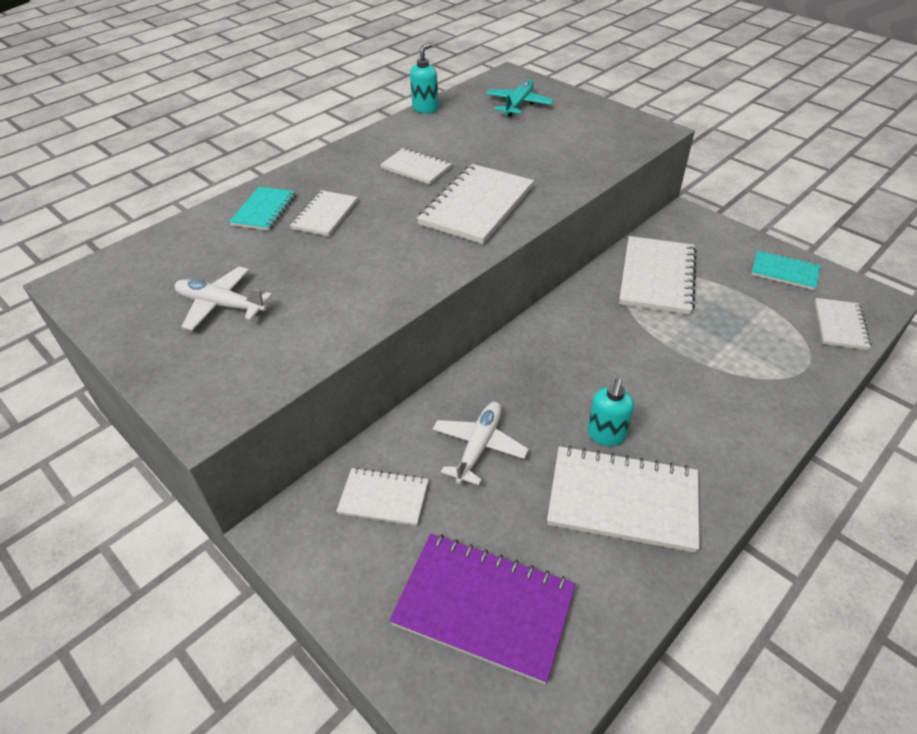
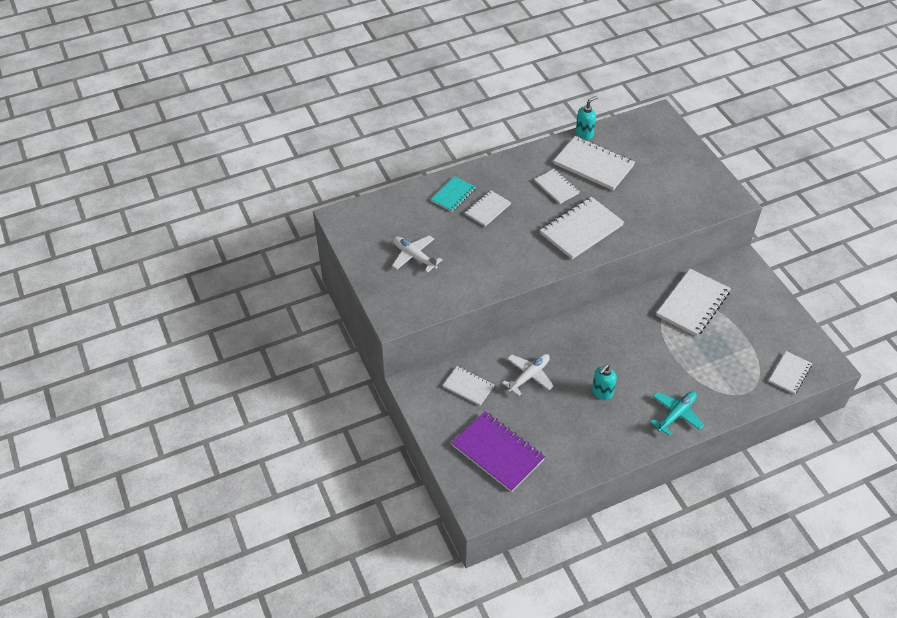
camera: 20 degrees right, 5 degrees up
turquoise plane [486,79,554,117] -> turquoise plane moved to [651,391,704,436]
white notebook [547,446,699,553] -> white notebook moved to [553,136,635,190]
turquoise notebook [751,250,820,290] -> none

